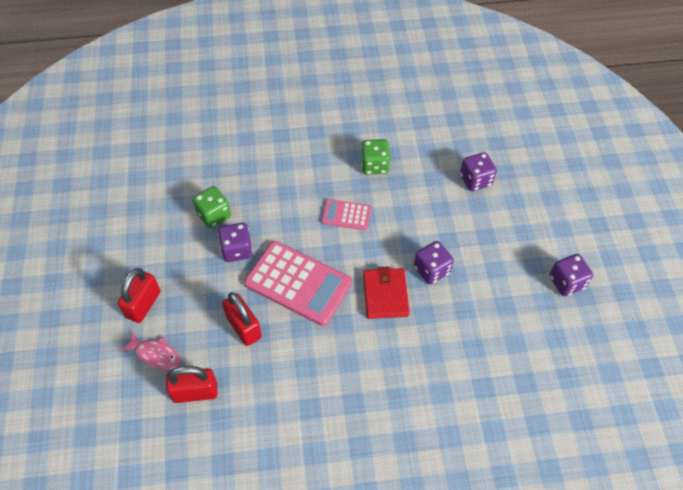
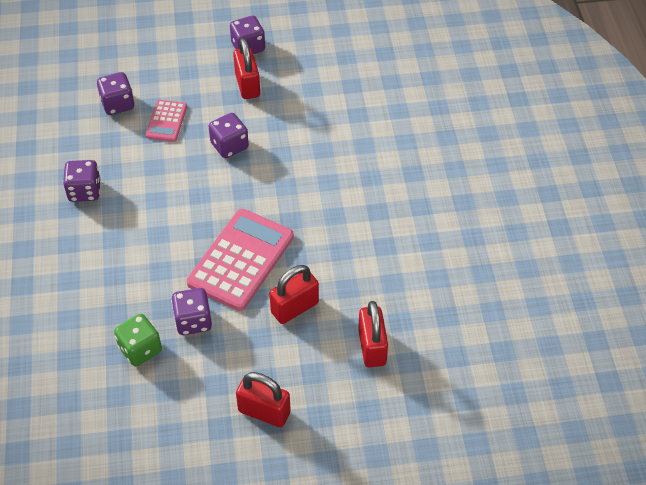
camera: 90 degrees left, 5 degrees down
pink fish [120,332,181,370] -> none
pink calculator [321,199,371,230] -> pink calculator moved to [146,100,187,142]
green dice [360,139,390,175] -> purple dice [63,160,101,202]
red wallet [363,267,410,319] -> none
none -> red padlock [233,38,260,99]

